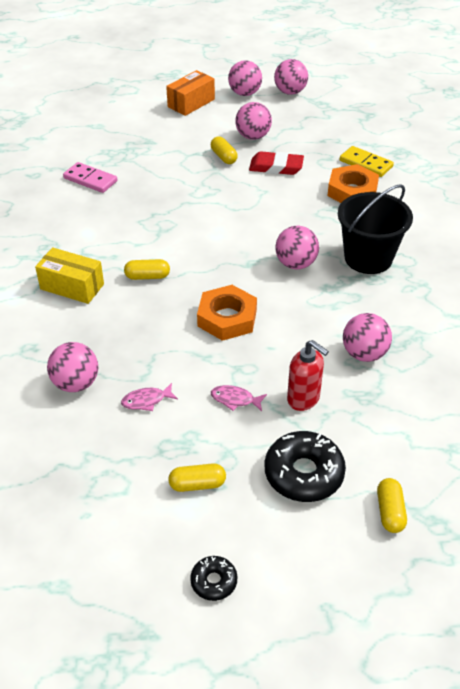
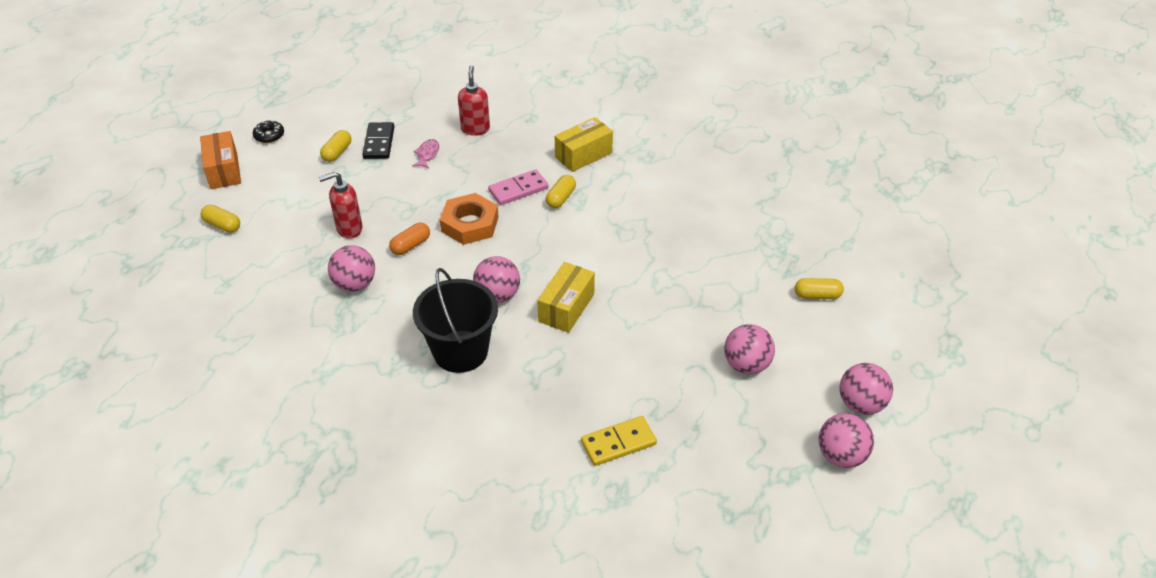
camera: 120 degrees right, 0 degrees up
pink ball [47,342,98,392] -> red soap dispenser [458,65,490,136]
pink domino [63,162,117,193] -> pink domino moved to [488,169,548,205]
orange box [166,70,215,116] -> orange box moved to [200,131,241,189]
yellow capsule [211,136,238,164] -> yellow capsule moved to [794,278,844,299]
pink fish [211,385,267,411] -> none
red eraser [249,151,304,175] -> none
black donut [265,431,346,502] -> none
orange nut [327,164,379,203] -> none
none -> black domino [362,122,395,159]
none -> orange capsule [389,223,430,255]
none -> yellow box [537,262,595,333]

